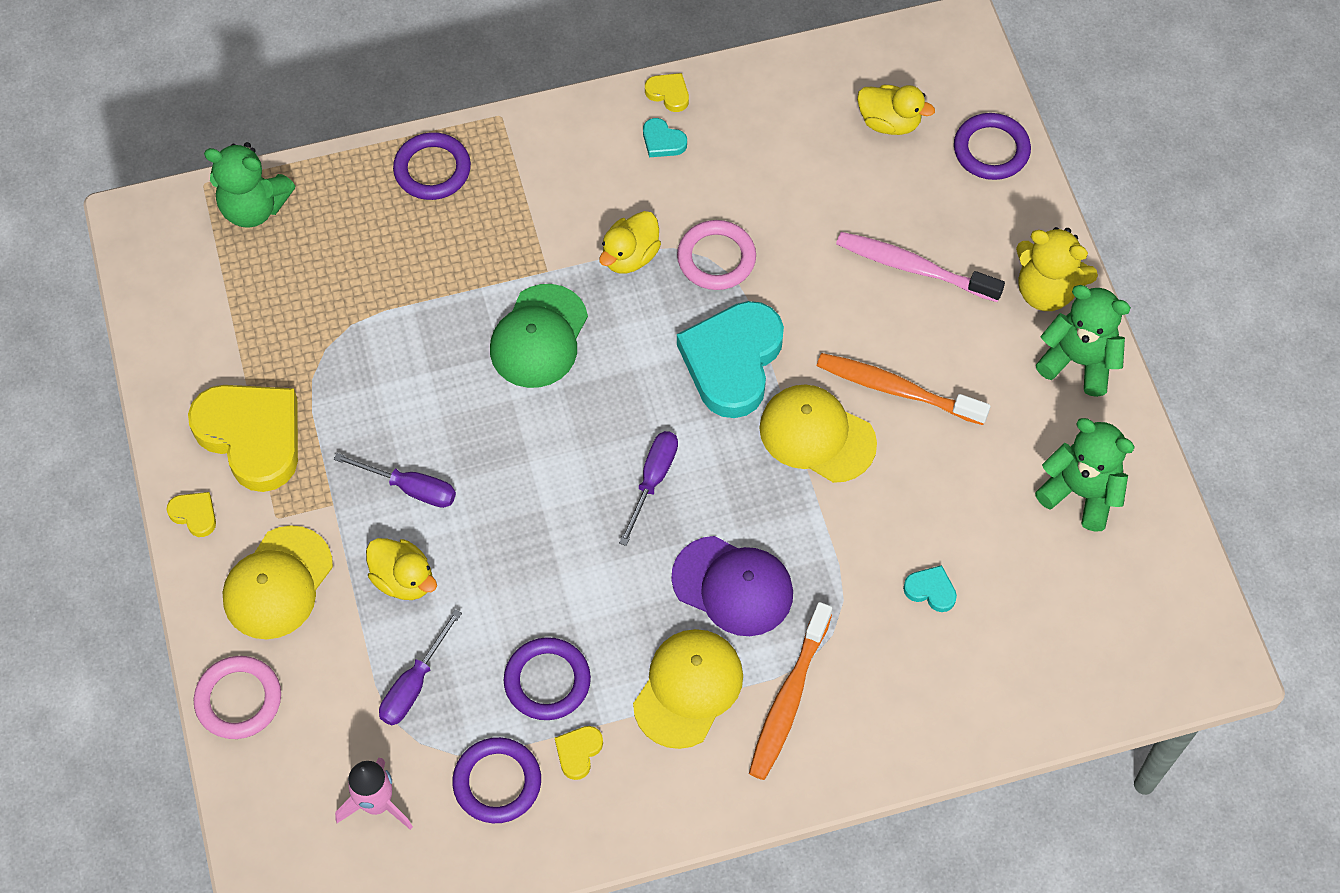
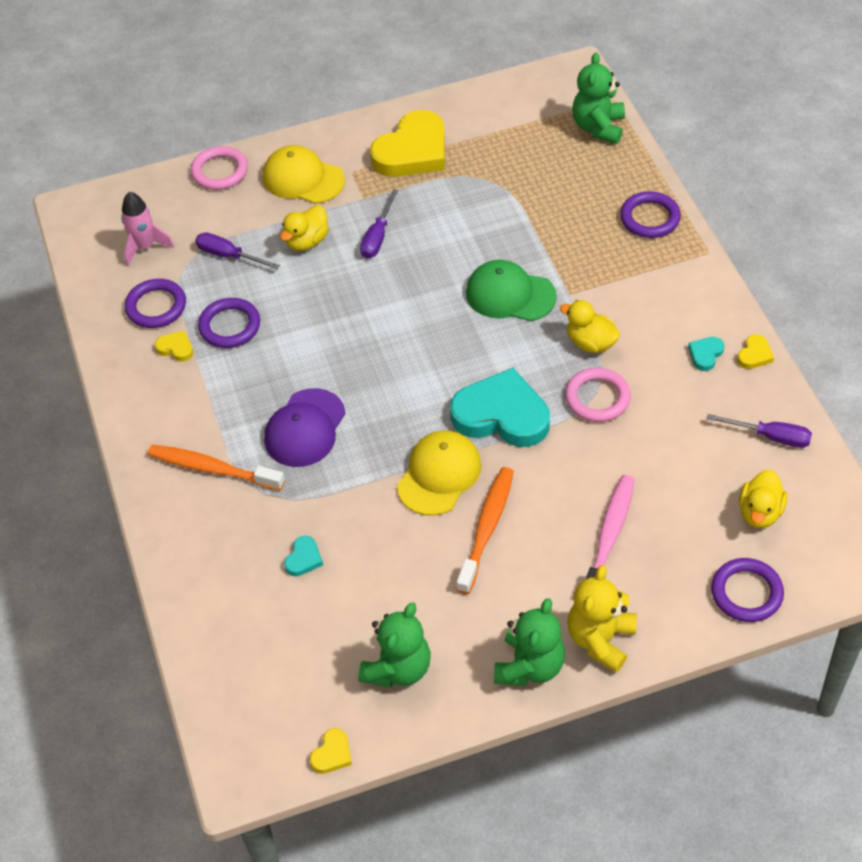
camera: 90 degrees right, 10 degrees down
yellow heart [167,492,216,537] -> yellow heart moved to [310,728,352,774]
purple screwdriver [619,431,678,546] -> purple screwdriver moved to [707,414,812,448]
yellow cap [633,629,743,749] -> none

